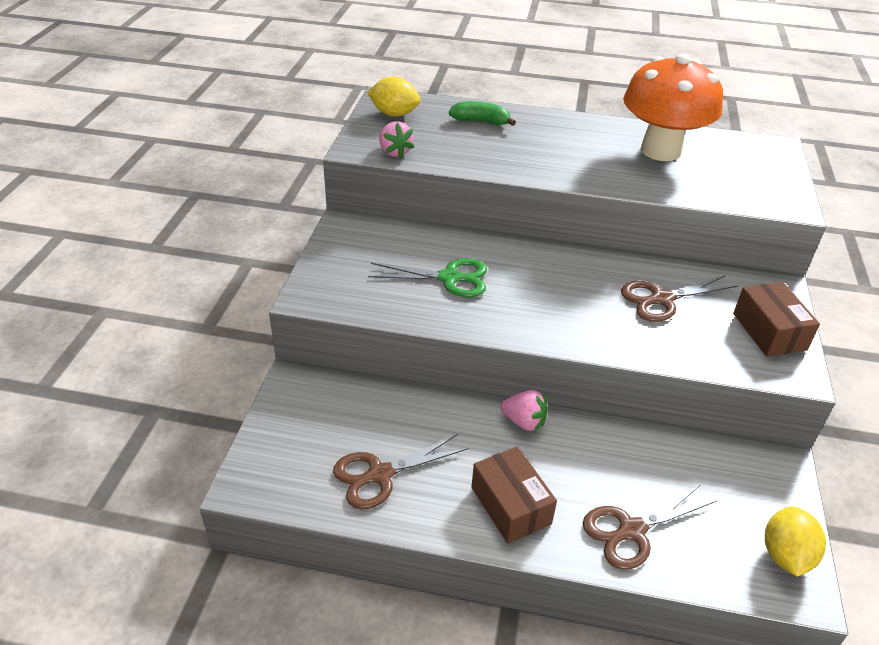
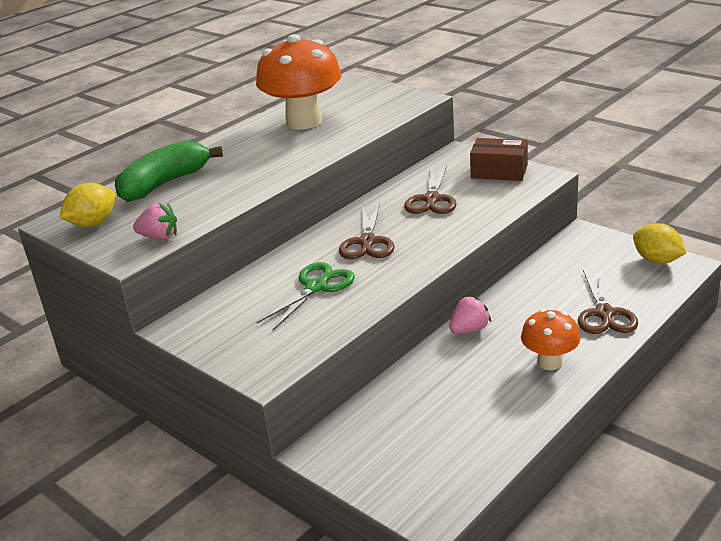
camera: 55 degrees left, 10 degrees down
brown scissors [333,434,469,509] -> brown scissors moved to [339,203,395,259]
green banana [449,101,516,126] -> green banana [115,140,223,202], size x1.72
brown box [472,447,557,544] -> orange mushroom [521,309,580,370]

